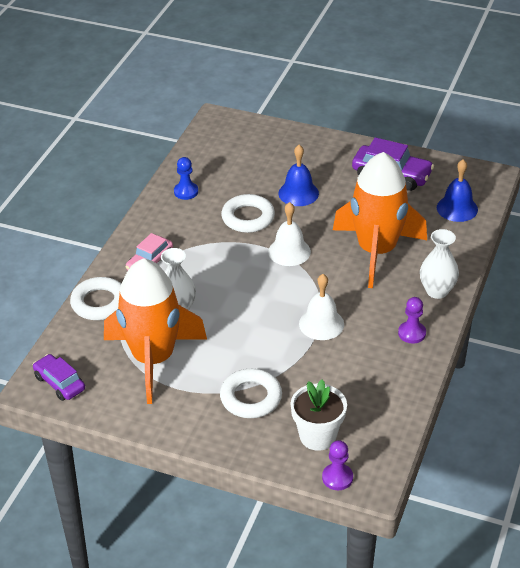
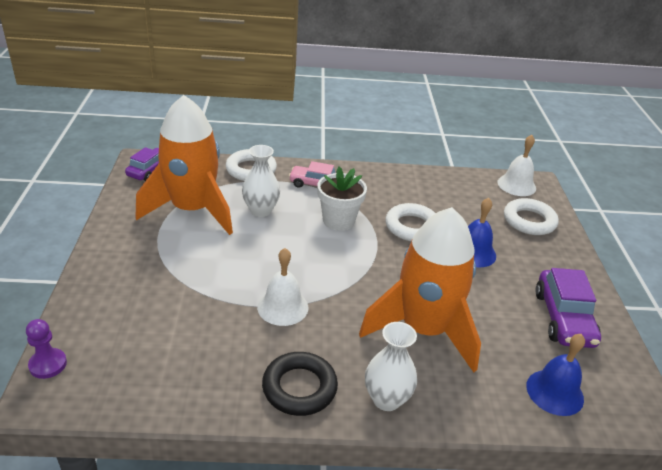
camera: 65 degrees right, 5 degrees down
blue pawn [174,157,198,200] -> none
white ring [220,369,282,418] -> white ring moved to [504,198,559,235]
white bell [268,202,311,266] -> white bell moved to [498,135,536,196]
white flower pot [290,380,347,451] -> white flower pot moved to [317,167,367,231]
purple pawn [398,297,426,344] -> black ring [262,352,338,416]

